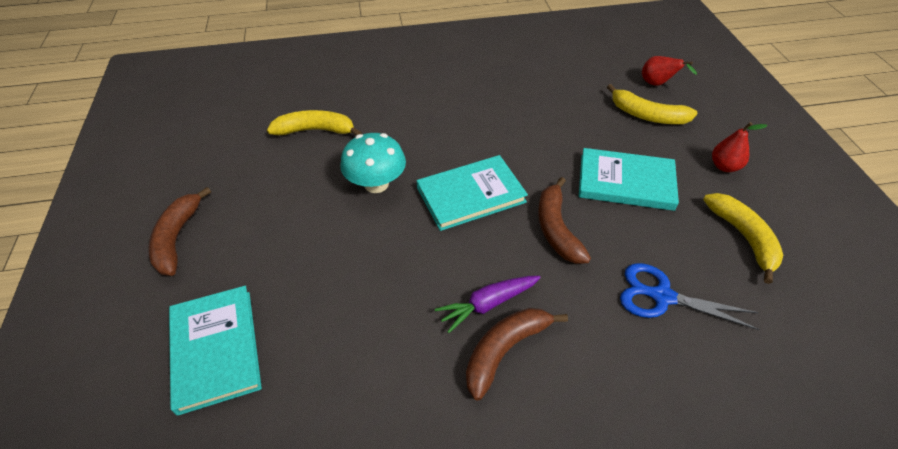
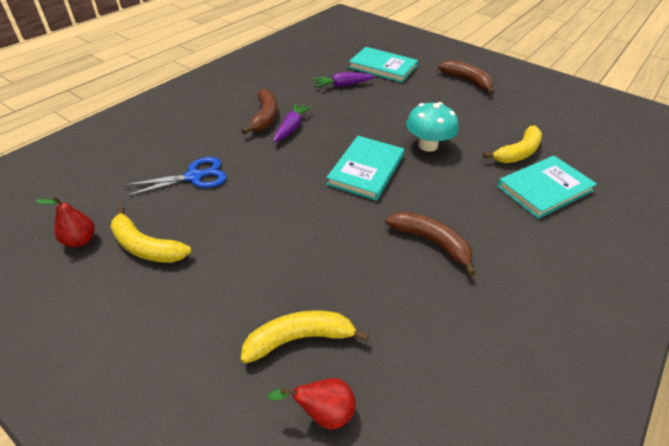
camera: 135 degrees right, 5 degrees down
brown banana [538,177,591,264] -> brown banana moved to [385,212,476,276]
turquoise book [579,148,679,211] -> turquoise book moved to [497,156,597,219]
red pear [712,122,768,172] -> red pear moved to [35,196,95,247]
none -> purple carrot [312,72,375,88]

